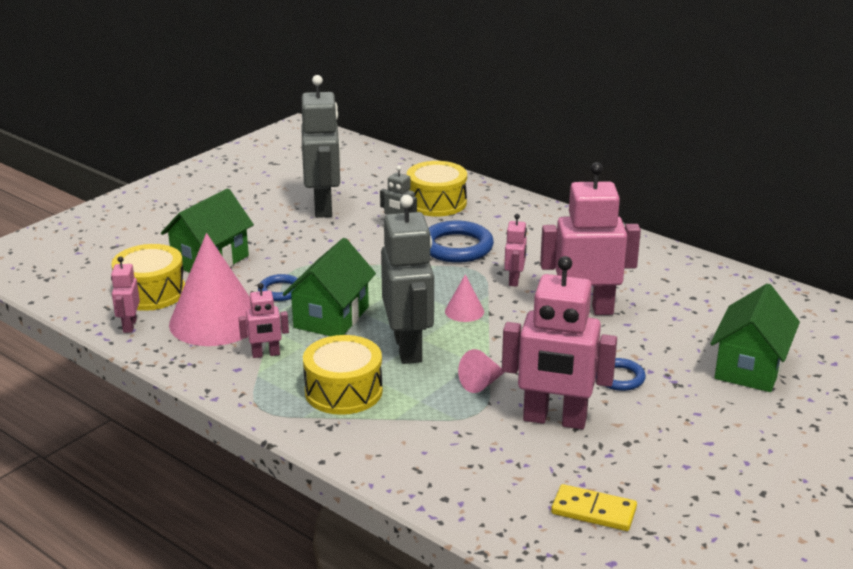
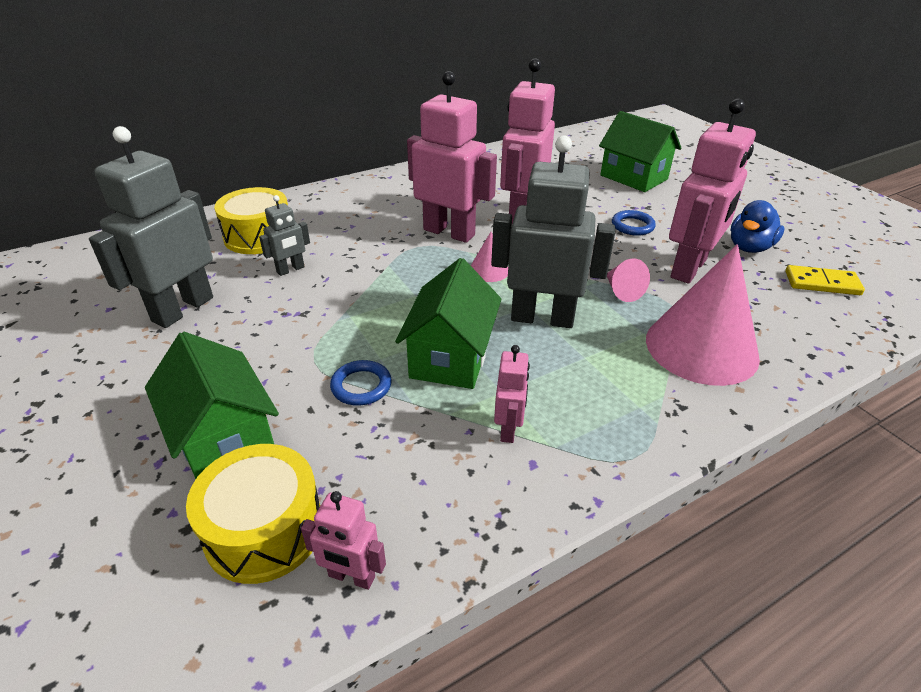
camera: 70 degrees left, 10 degrees up
pink cone [169,233,251,346] -> pink cone moved to [646,244,760,386]
green house [283,238,376,336] -> green house turned 60 degrees clockwise [395,258,501,389]
grey robot [302,75,341,218] -> grey robot turned 75 degrees counterclockwise [89,126,213,328]
yellow drum [303,335,383,415] -> none
blue ring [429,221,494,263] -> none
pink robot [504,214,527,287] -> pink robot [407,71,497,243], size x2.09
yellow domino [551,484,637,531] -> yellow domino turned 60 degrees clockwise [785,265,865,295]
none -> blue duck [731,200,785,253]

